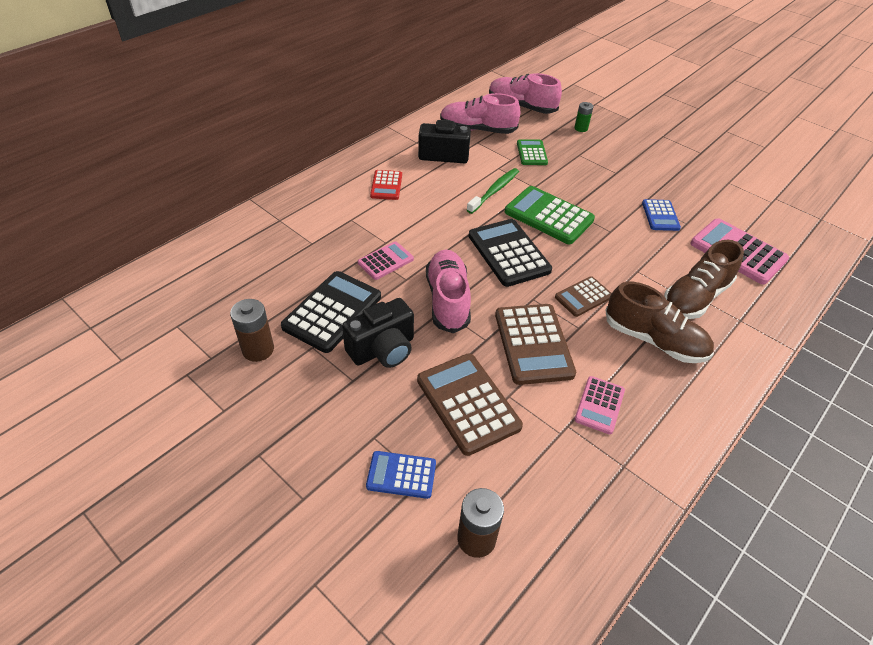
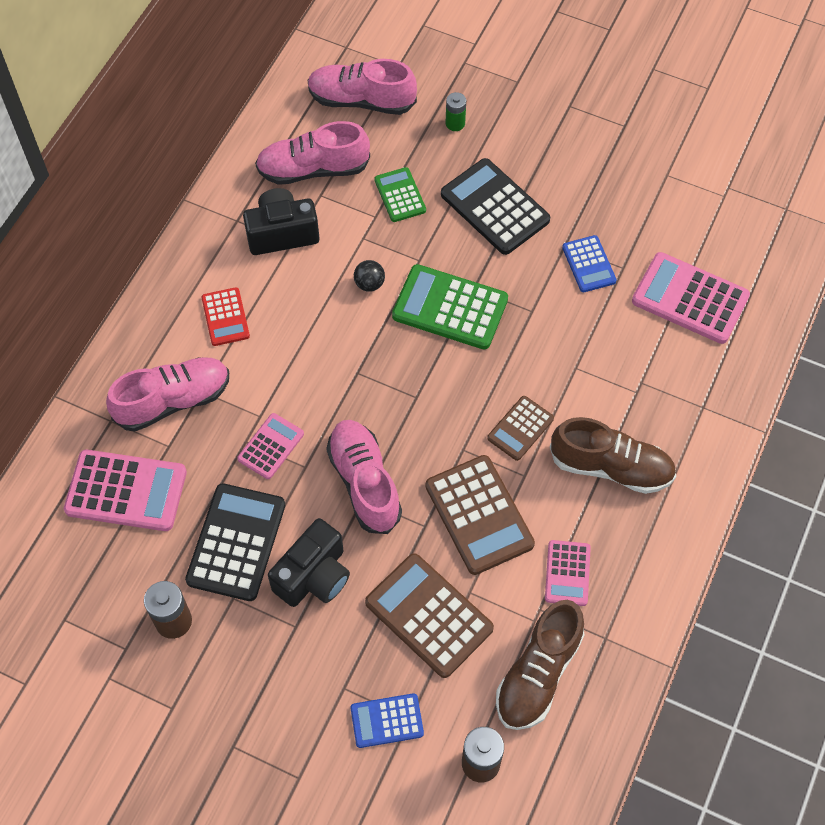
camera: 15 degrees left, 15 degrees up
green toothbrush [467,168,519,214] -> black ball [354,260,385,292]
black calculator [469,219,552,287] -> black calculator moved to [441,158,550,255]
brown shoe [664,240,744,319] -> brown shoe moved to [496,600,585,730]
none -> pink calculator [64,450,187,531]
none -> pink shoe [106,357,229,431]

